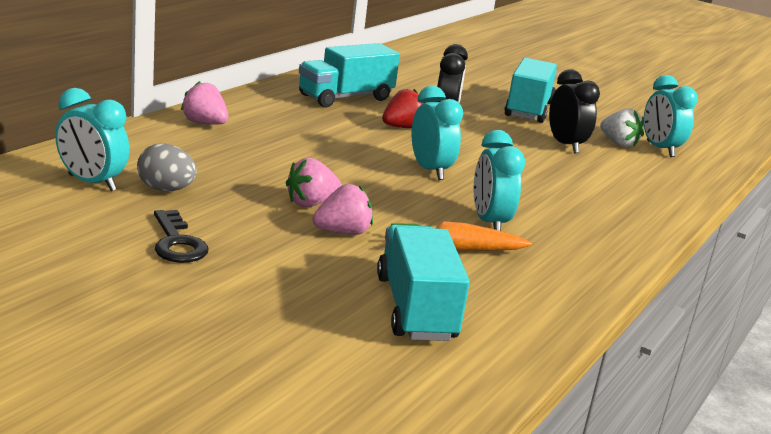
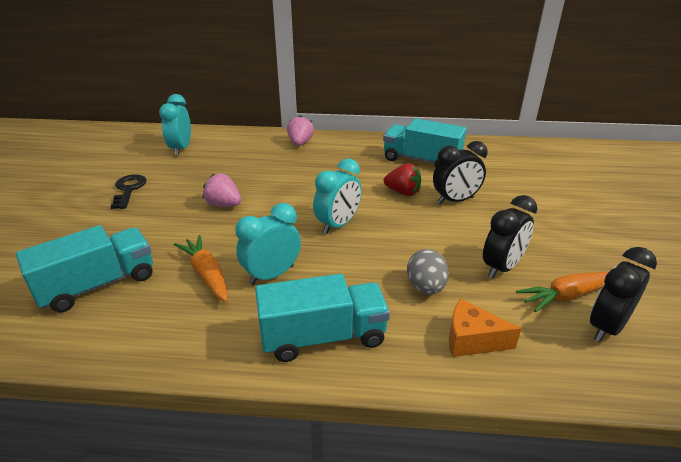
camera: 65 degrees right, 10 degrees up
grey egg [137,143,197,191] -> grey egg moved to [407,249,449,295]
black key [154,210,208,263] -> black key turned 135 degrees clockwise [110,174,147,209]
pink strawberry [313,184,373,235] -> none
turquoise truck [504,58,557,123] -> turquoise truck moved to [255,274,390,362]
white strawberry [600,108,644,147] -> orange carrot [516,272,609,312]
turquoise clock [644,75,698,157] -> black clock [590,247,657,342]
none -> orange cheese [449,299,522,357]

